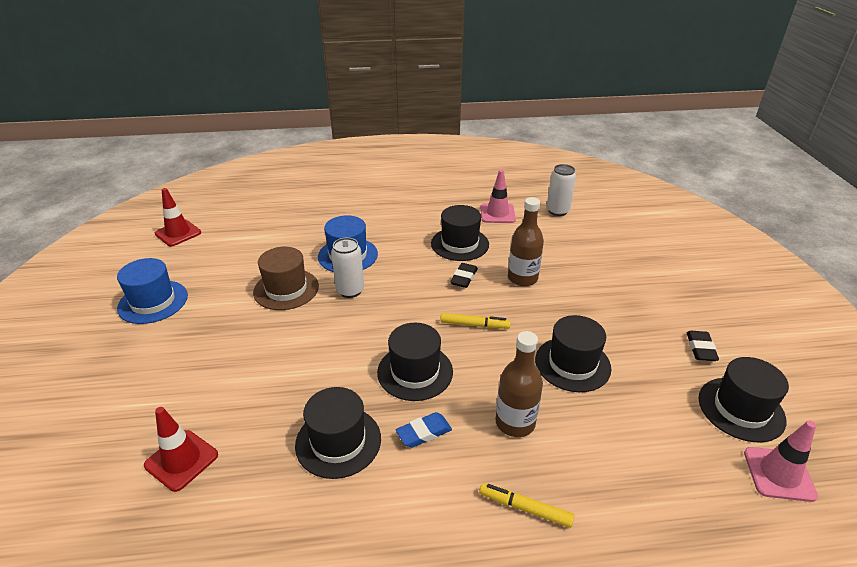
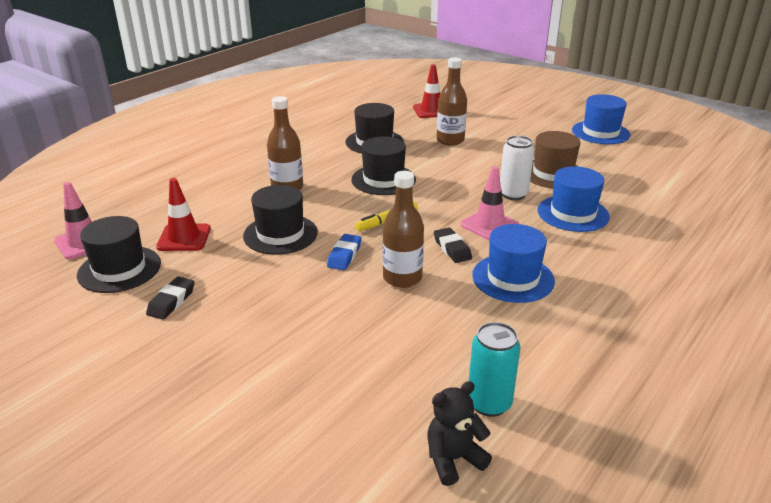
camera: 135 degrees right, 5 degrees down
red traffic cone [155,188,201,246] -> red traffic cone moved to [156,178,211,251]
blue eraser [396,412,452,448] -> blue eraser moved to [327,234,361,270]
black hat [431,205,489,261] -> blue hat [472,224,555,303]
yellow marker [479,483,574,528] -> none
pink traffic cone [480,170,516,223] -> pink traffic cone moved to [461,166,519,240]
white can [547,164,576,216] -> turquoise can [469,322,521,417]
black eraser [686,331,719,361] -> black eraser turned 60 degrees clockwise [146,277,195,320]
none -> black teddy bear [427,381,492,486]
none -> brown bottle [437,57,467,145]

